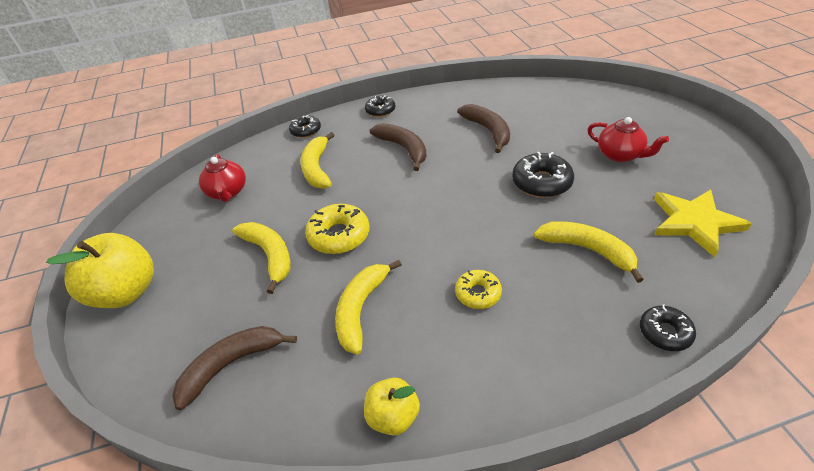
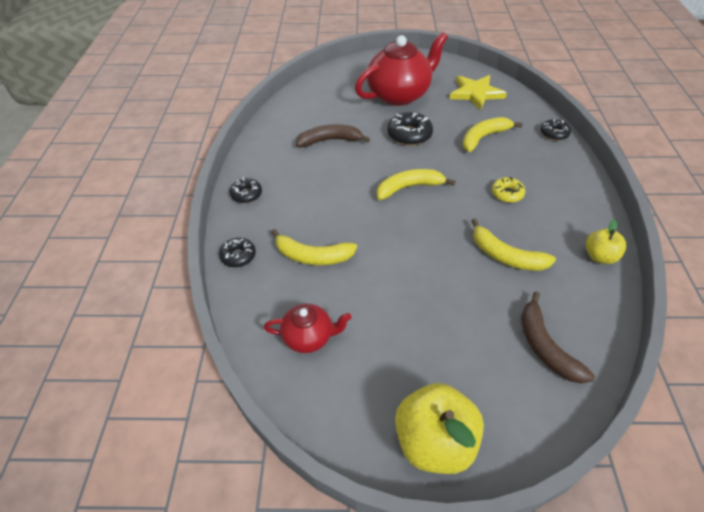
camera: 75 degrees left, 5 degrees up
yellow banana [232,222,291,294] -> yellow banana moved to [377,169,455,200]
yellow donut [305,204,369,254] -> none
brown banana [370,123,426,171] -> none
red teapot [587,117,669,162] -> red teapot [355,32,448,106], size x1.96

